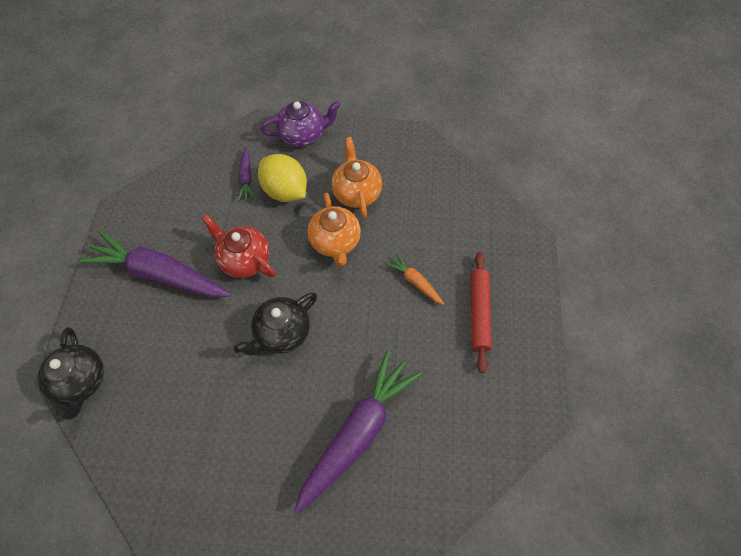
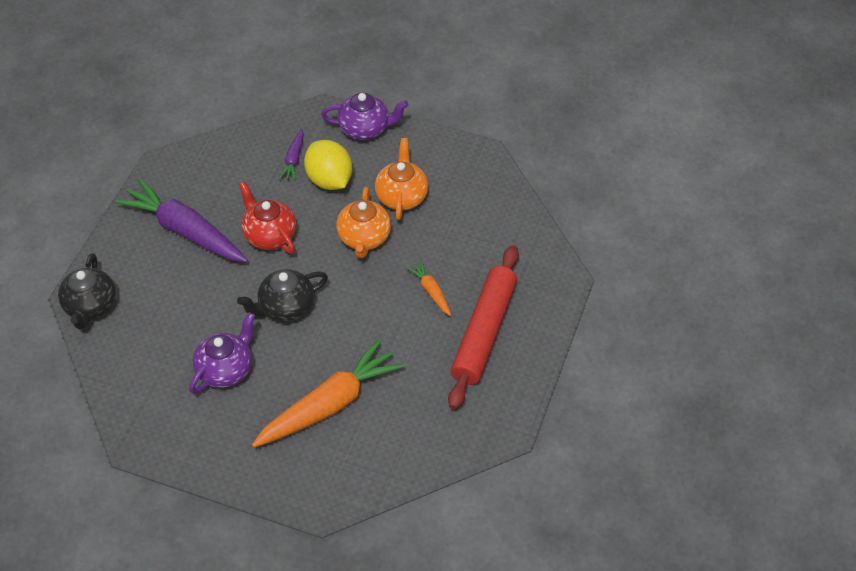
camera: 15 degrees right, 10 degrees down
purple carrot [294,350,422,514] -> orange carrot [252,340,405,447]
red rolling pin [471,252,492,373] -> red rolling pin [448,245,519,409], size x1.55
none -> purple teapot [189,312,255,394]

